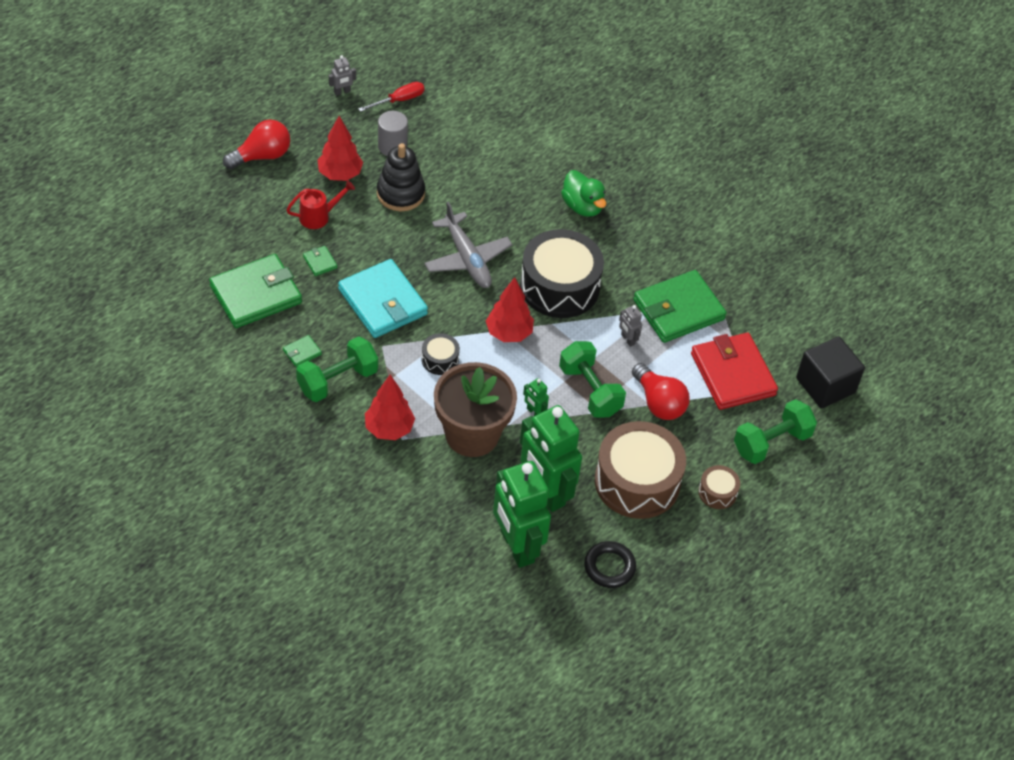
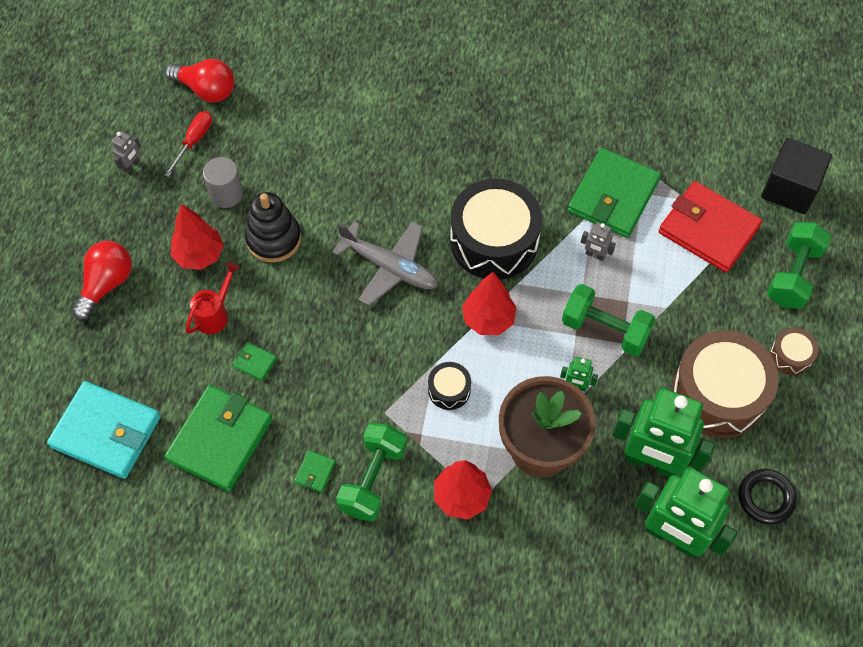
camera: 30 degrees left, 10 degrees up
turquoise wallet [338,259,428,338] -> turquoise wallet moved to [47,381,161,479]
green duck [561,170,606,217] -> none
red light bulb [632,363,690,420] -> red light bulb moved to [165,59,234,103]

